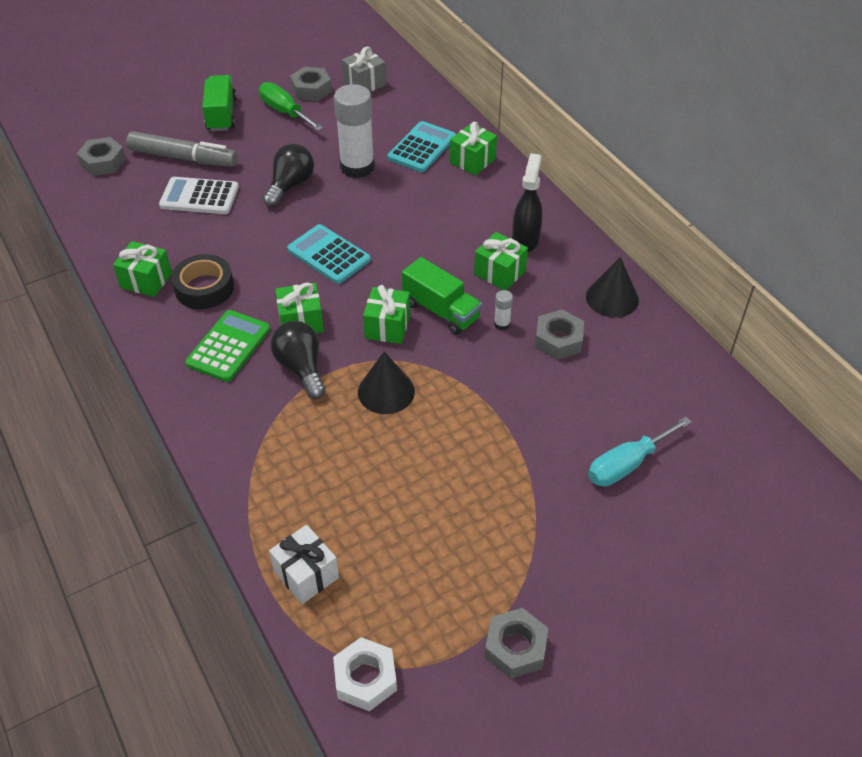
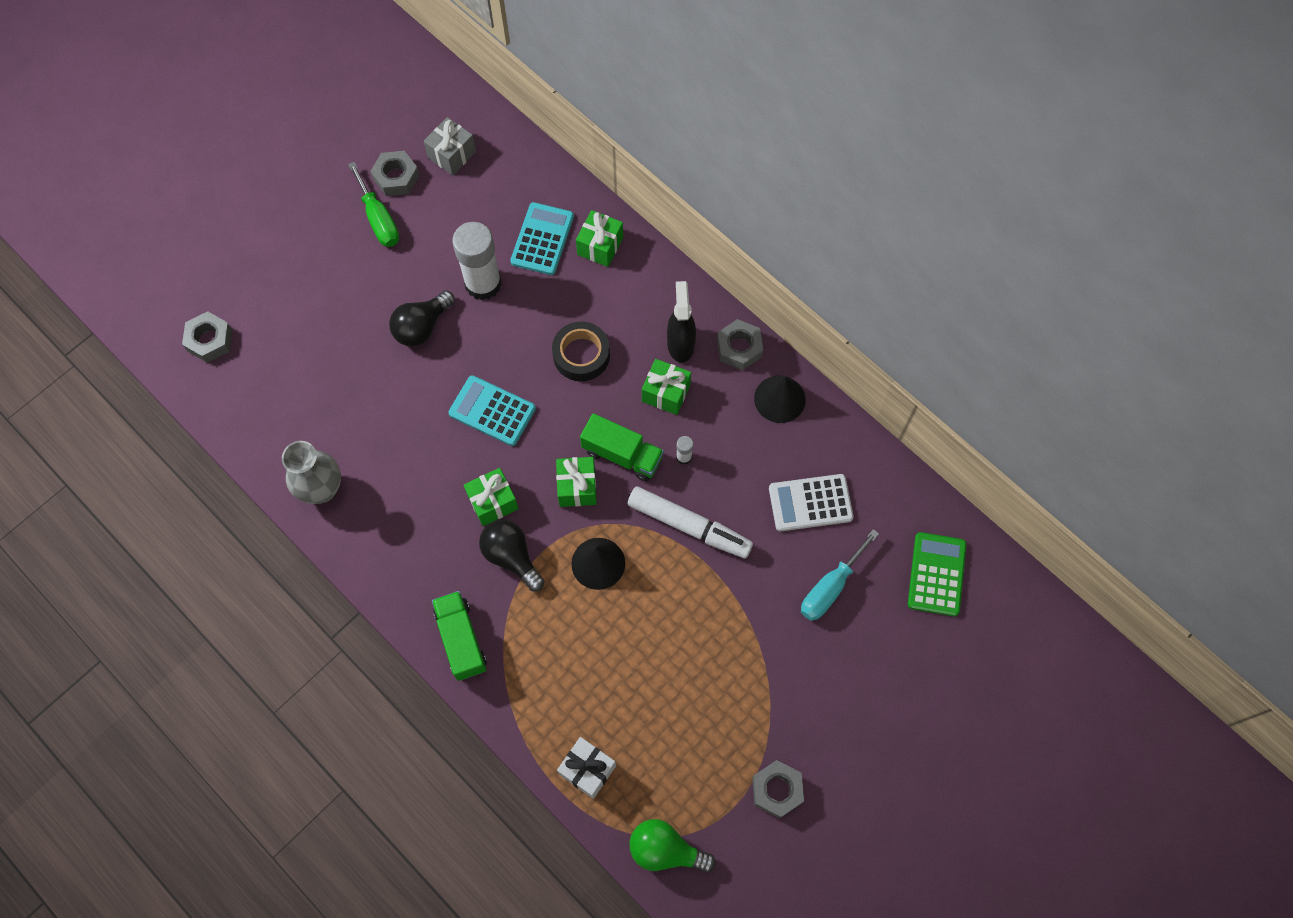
camera: 15 degrees left, 20 degrees up
green gift [113,241,172,297] -> grey vase [282,441,341,504]
grey marker [126,131,238,167] -> none
white calculator [159,177,239,214] -> white calculator moved to [769,474,854,531]
black tape [171,254,234,309] -> black tape moved to [552,322,610,381]
green calculator [185,310,270,382] -> green calculator moved to [908,532,966,616]
green truck [202,75,237,131] -> green truck moved to [432,591,487,681]
green screwdriver [259,82,323,131] -> green screwdriver turned 150 degrees counterclockwise [348,162,399,247]
black light bulb [263,144,314,207] -> black light bulb turned 150 degrees counterclockwise [389,290,455,346]
white nut [333,637,397,711] -> green light bulb [630,819,715,873]
grey nut [535,309,584,360] -> grey nut moved to [717,319,763,370]
none -> white marker [628,486,753,559]

